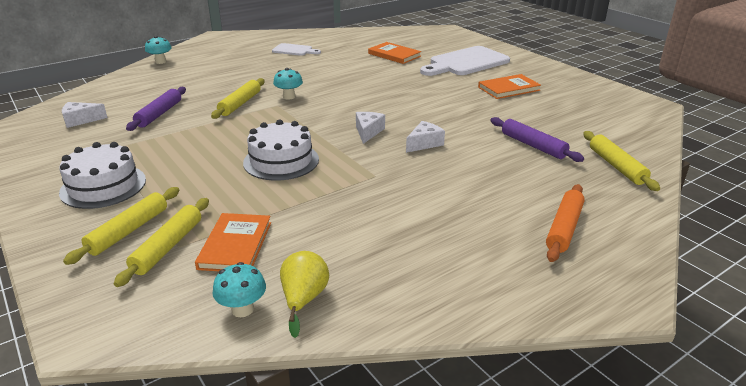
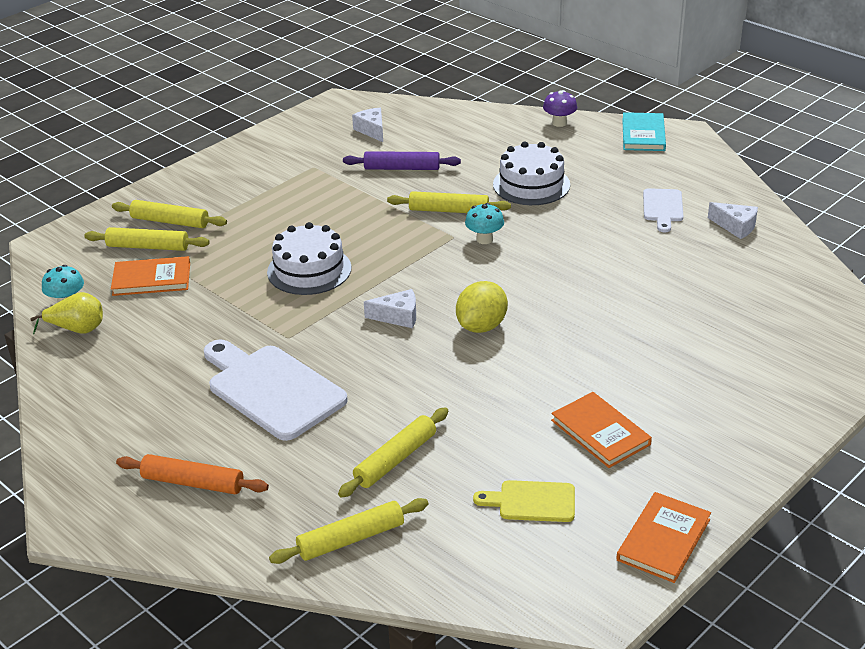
camera: 80 degrees right, 5 degrees up
white cake [59,142,146,209] -> white cake moved to [493,142,570,205]
turquoise mushroom [145,36,172,64] -> purple mushroom [543,90,577,127]
orange book [368,42,421,64] -> orange book moved to [616,492,711,583]
white cheese [406,121,445,153] -> white cheese moved to [708,202,758,239]
white cutting board [420,46,510,76] -> white cutting board moved to [204,339,348,441]
purple rolling pin [490,117,584,162] -> yellow rolling pin [338,407,449,498]
none -> yellow lemon [456,281,508,333]
none -> yellow cutting board [473,480,575,522]
none -> turquoise book [622,112,666,151]

